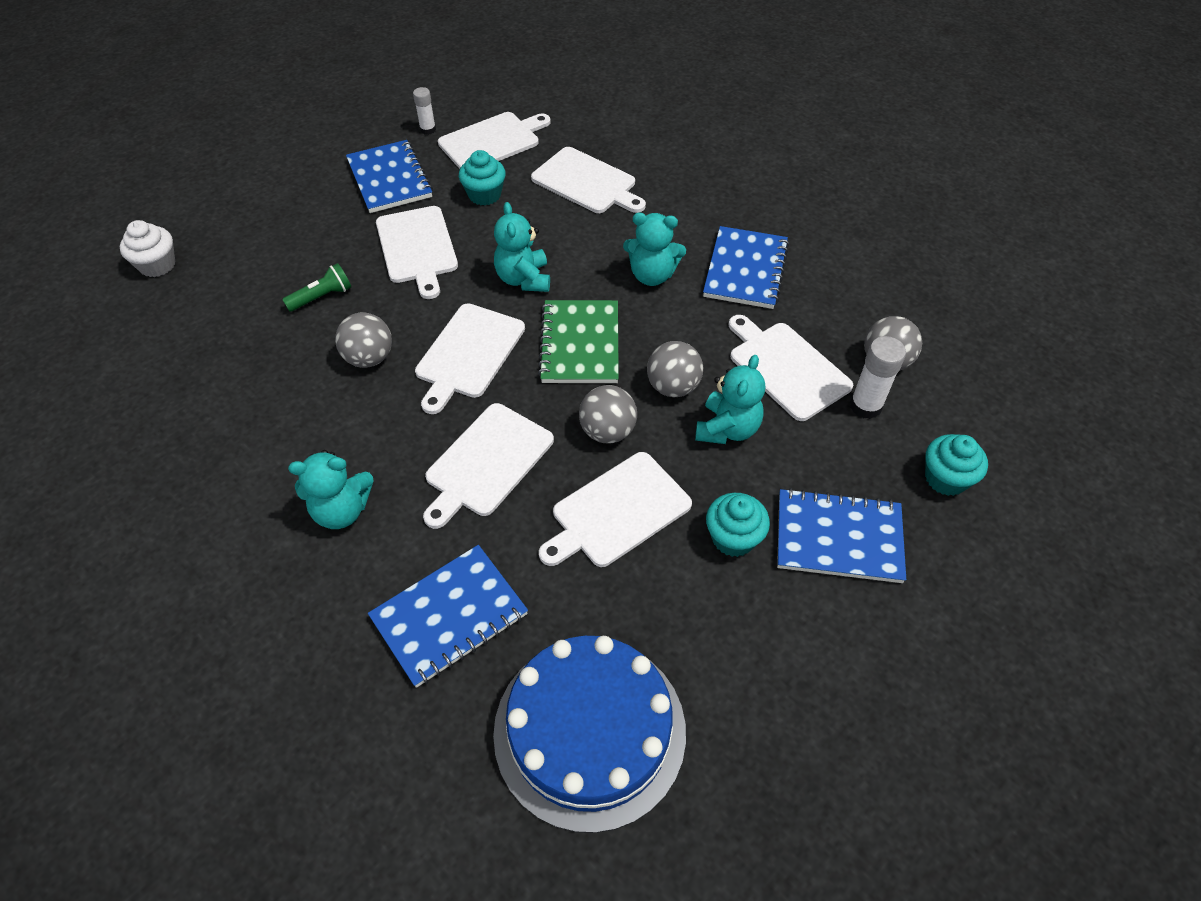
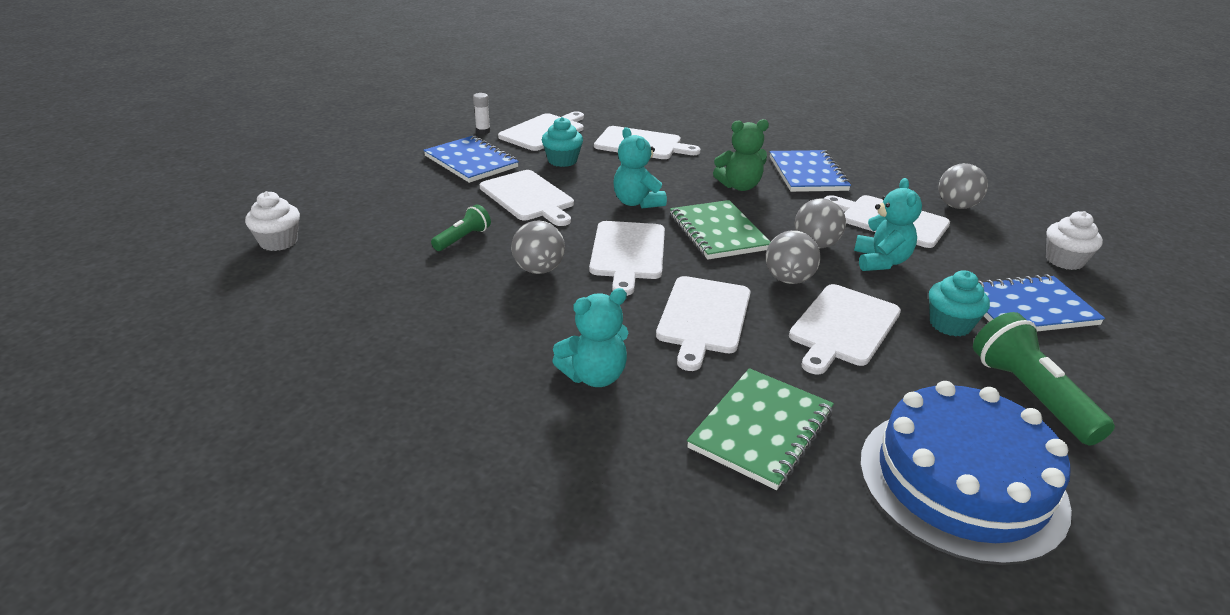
camera: 20 degrees left, 20 degrees down
blue notebook [368,545,528,688] -> green notebook [687,368,834,490]
turquoise teddy bear [623,213,686,286] -> green teddy bear [713,119,769,191]
white glue stick [850,336,906,419] -> none
turquoise cupcake [925,434,988,496] -> white cupcake [1046,211,1103,270]
none -> green flashlight [973,312,1115,446]

